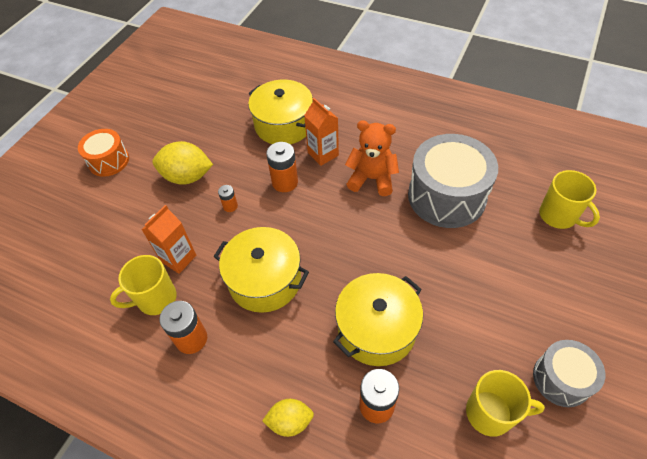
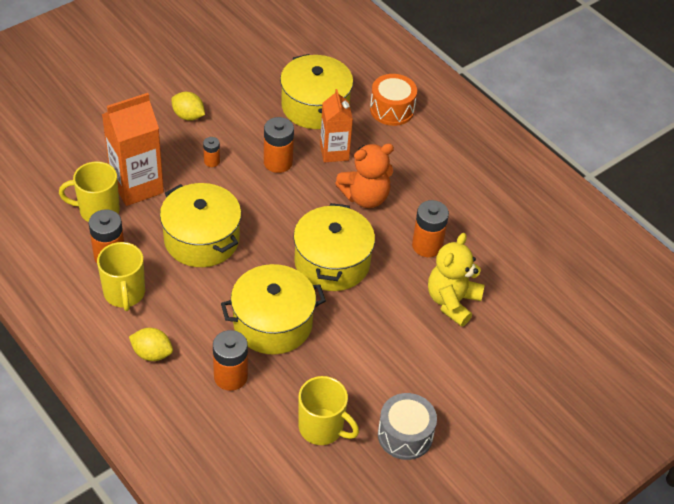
camera: 20 degrees right, 5 degrees down
orange drum [78,129,129,177] -> orange drum moved to [370,74,417,126]
orange carton [142,205,196,274] -> orange carton [102,93,164,206], size x1.53
yellow lemon [152,141,213,185] -> yellow lemon [171,92,205,121], size x0.61
orange teddy bear [345,120,399,196] -> orange teddy bear turned 120 degrees clockwise [335,143,394,208]
grey drum [408,134,498,228] -> orange battery [412,200,449,257]
yellow mug [539,170,600,229] -> yellow mug moved to [97,242,145,311]
none -> yellow pot [293,203,375,291]
none -> yellow teddy bear [428,233,485,327]

